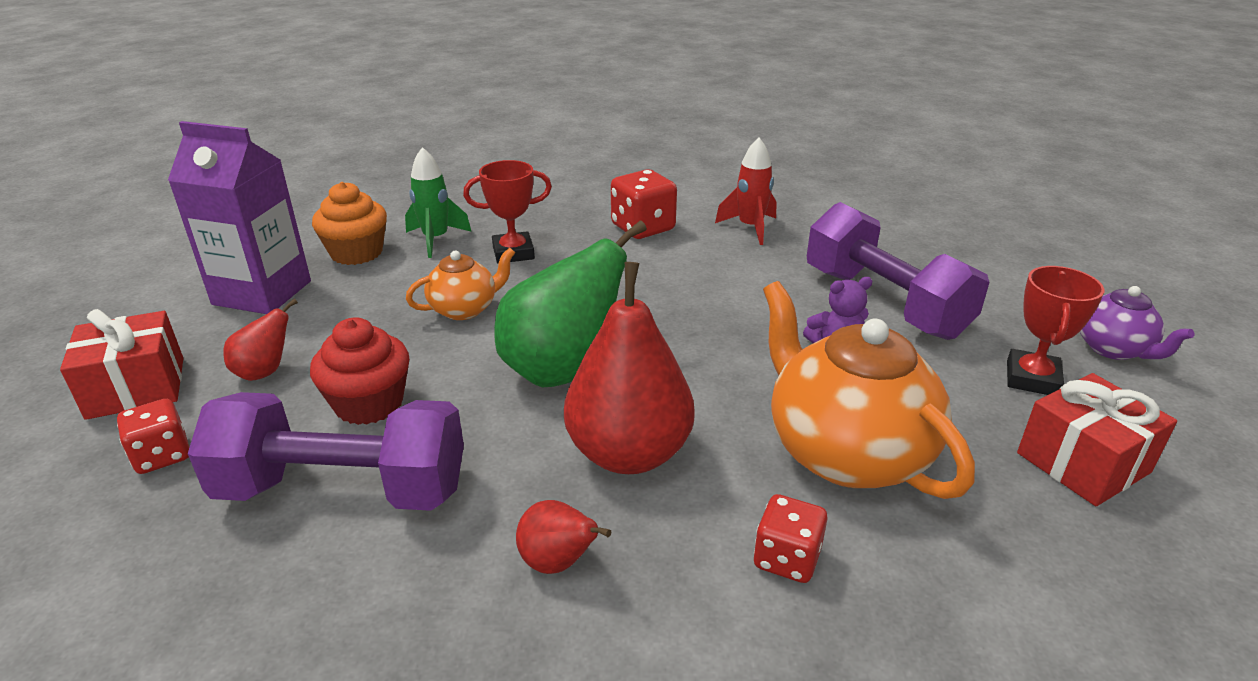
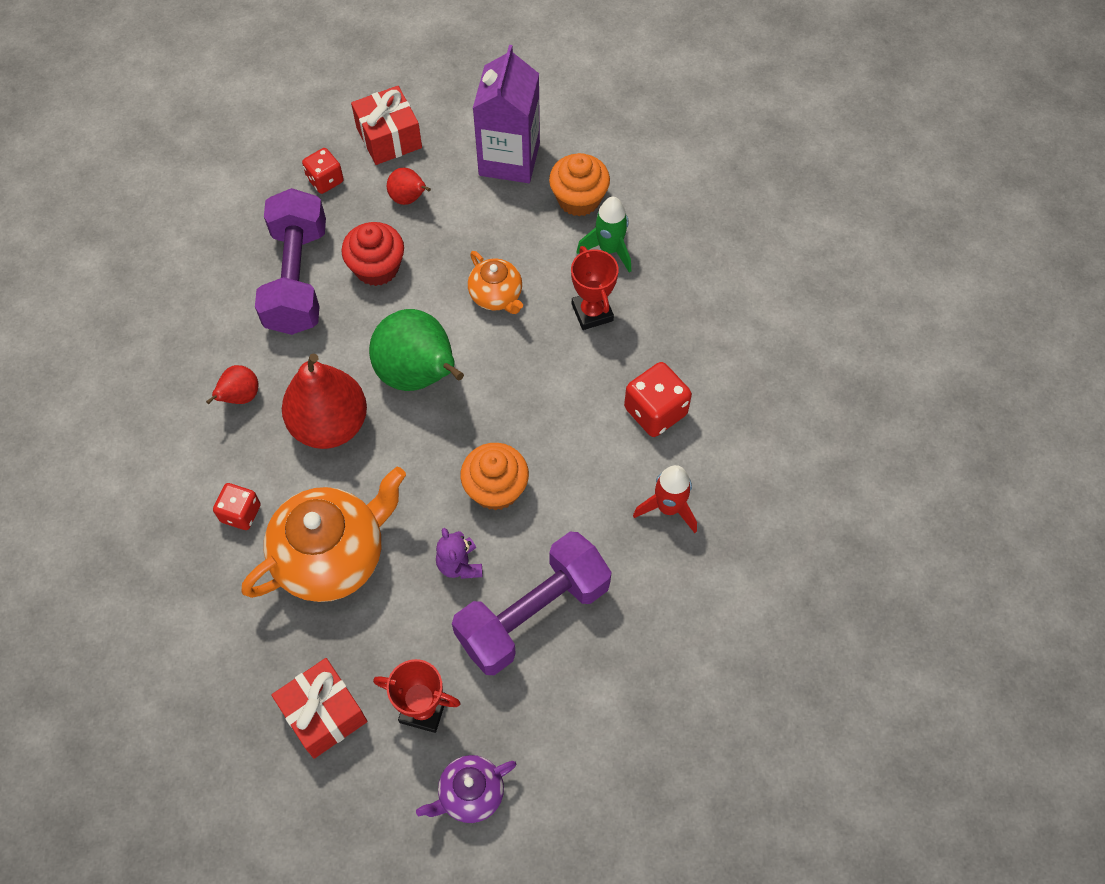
camera: 85 degrees right, 30 degrees up
none -> orange cupcake [460,443,529,511]

